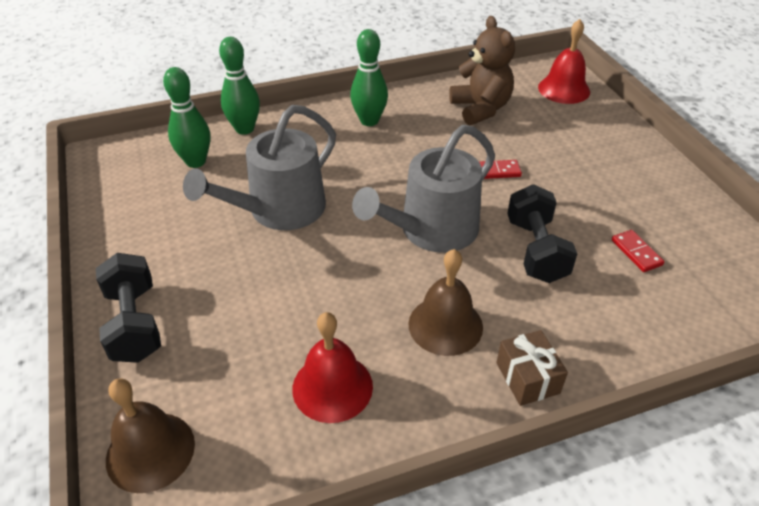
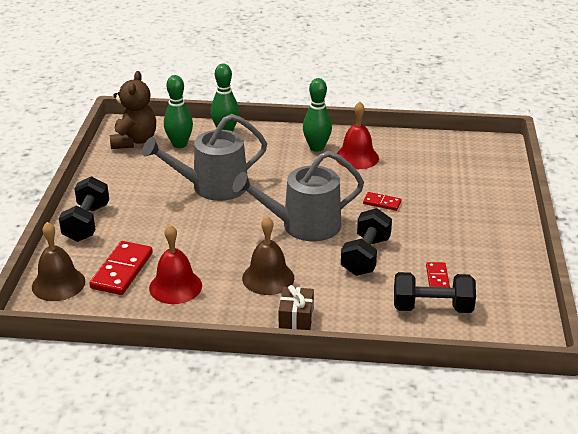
camera: 25 degrees right, 10 degrees down
brown teddy bear [449,16,515,125] -> brown teddy bear moved to [110,71,156,149]
red bell [538,19,590,104] -> red bell moved to [336,101,379,169]
none -> red domino [89,241,153,295]
none -> black dumbbell [394,272,476,313]

